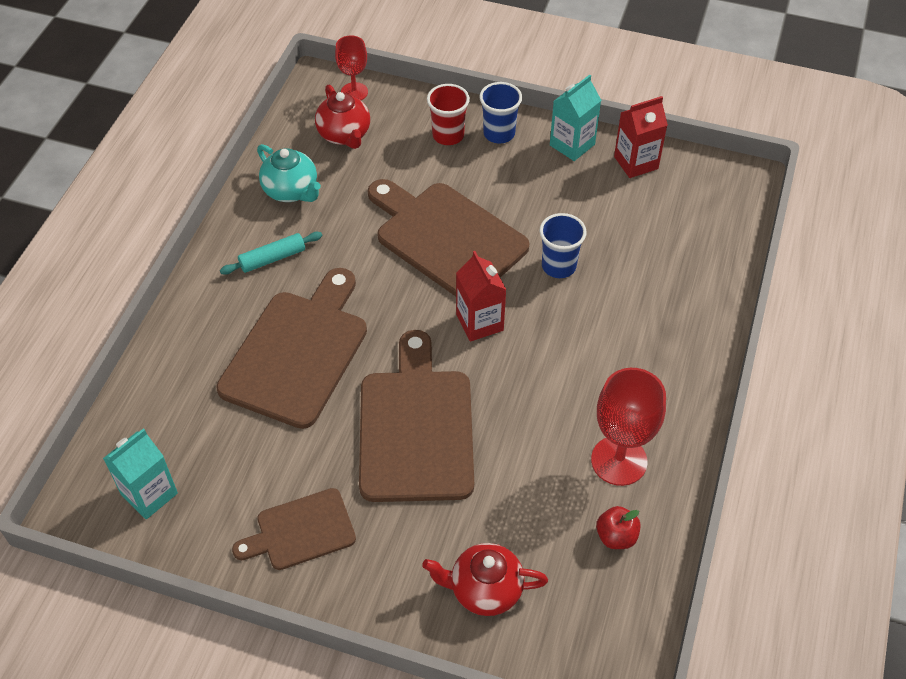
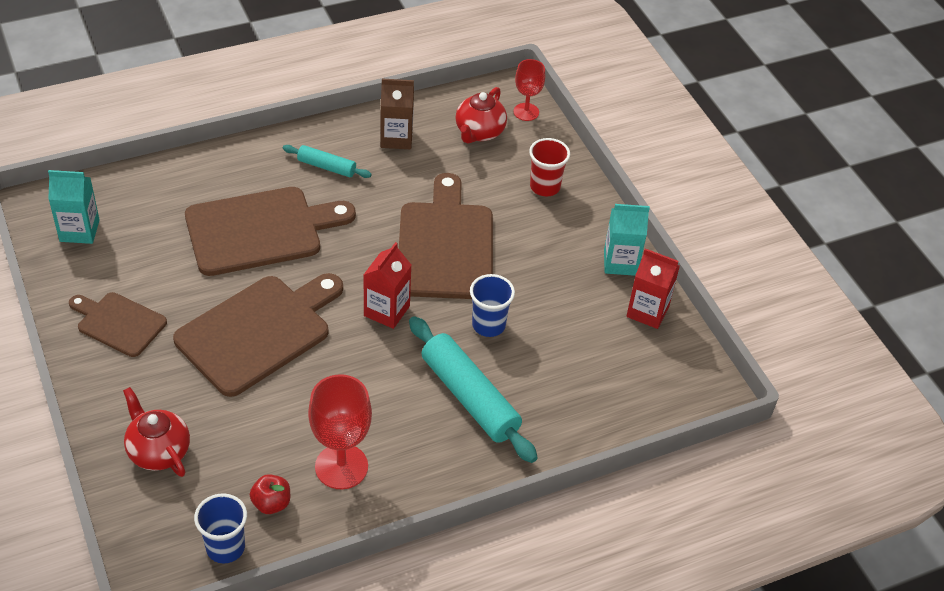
camera: 45 degrees right, 5 degrees down
turquoise teapot [257,144,321,202] -> brown carton [380,78,414,149]
blue cup [479,82,522,143] -> blue cup moved to [194,493,247,563]
none -> turquoise rolling pin [409,316,538,463]

